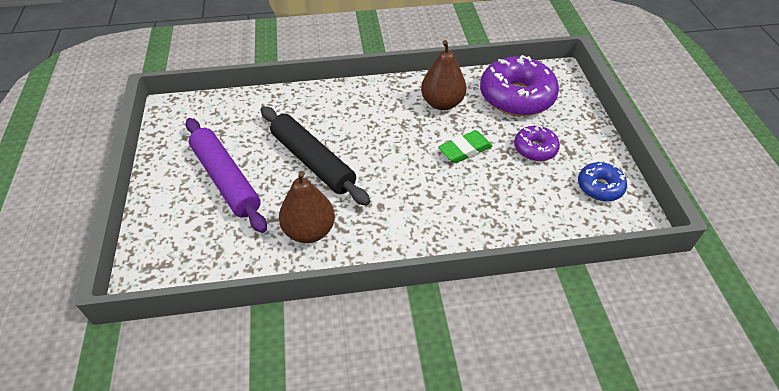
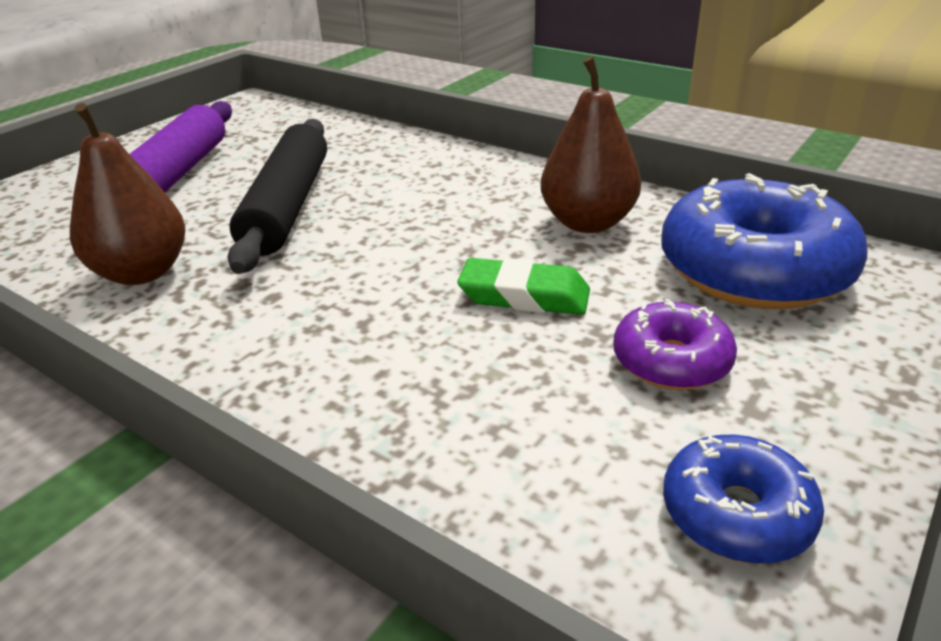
camera: 45 degrees right, 15 degrees down
purple donut [480,55,559,116] -> blue donut [661,173,868,309]

